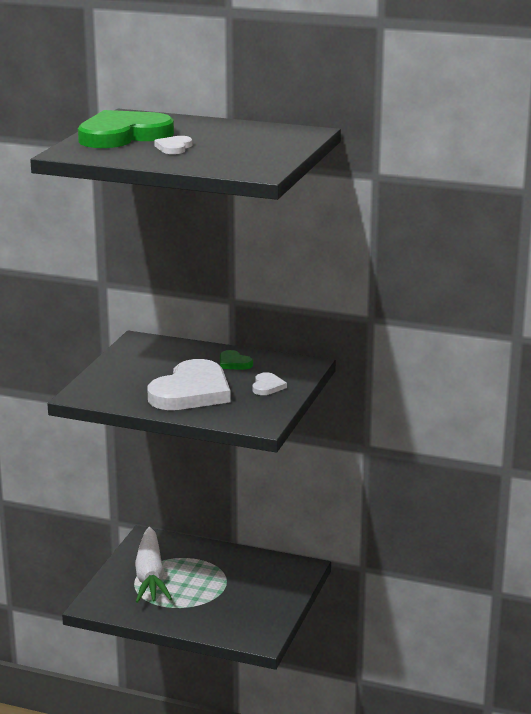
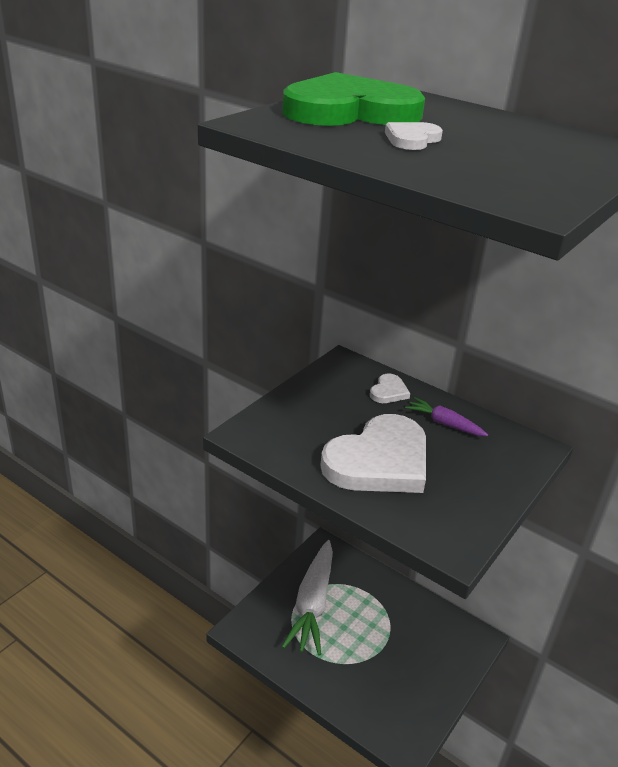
camera: 15 degrees right, 10 degrees up
green heart [220,350,253,370] -> purple carrot [405,397,488,436]
white heart [252,372,287,395] -> white heart moved to [370,374,410,403]

